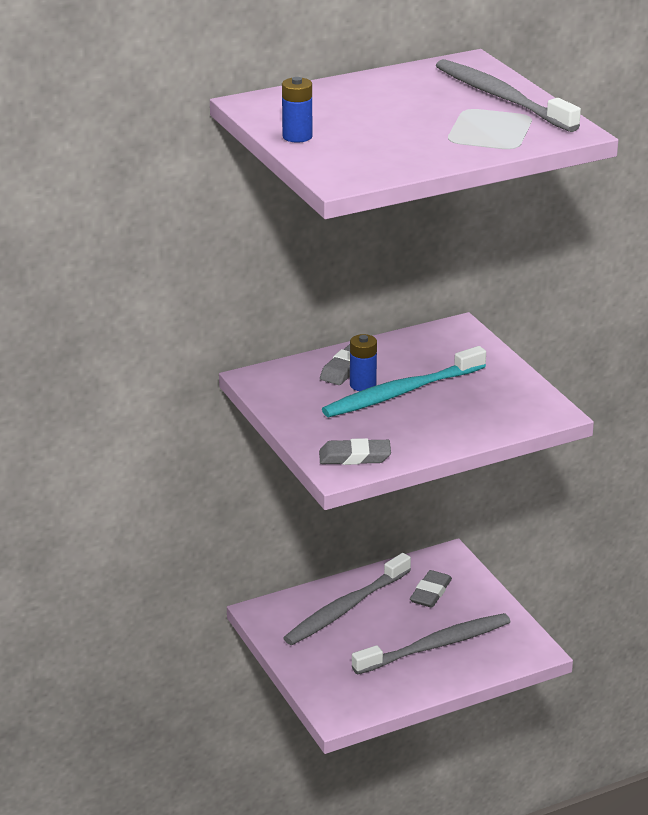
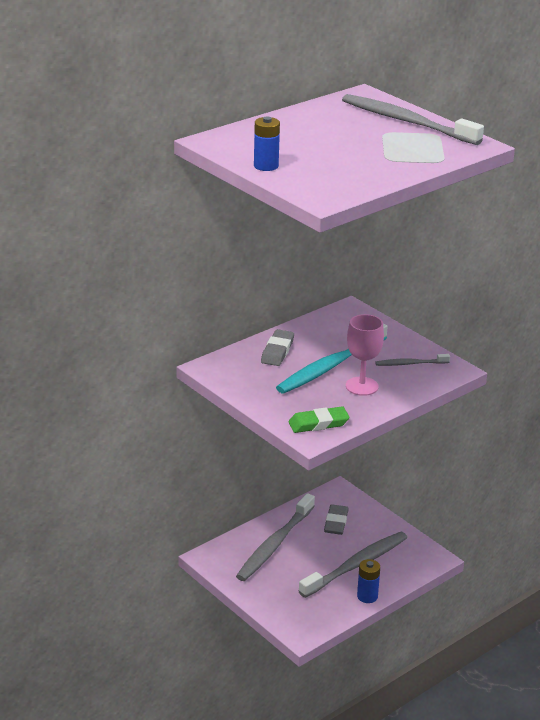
camera: 15 degrees left, 0 degrees up
grey eraser [319,438,391,465] -> green eraser [288,406,350,433]
blue battery [350,334,377,391] -> blue battery moved to [357,559,380,603]
none -> pink goblet [346,314,384,396]
none -> grey toothbrush [375,354,450,366]

